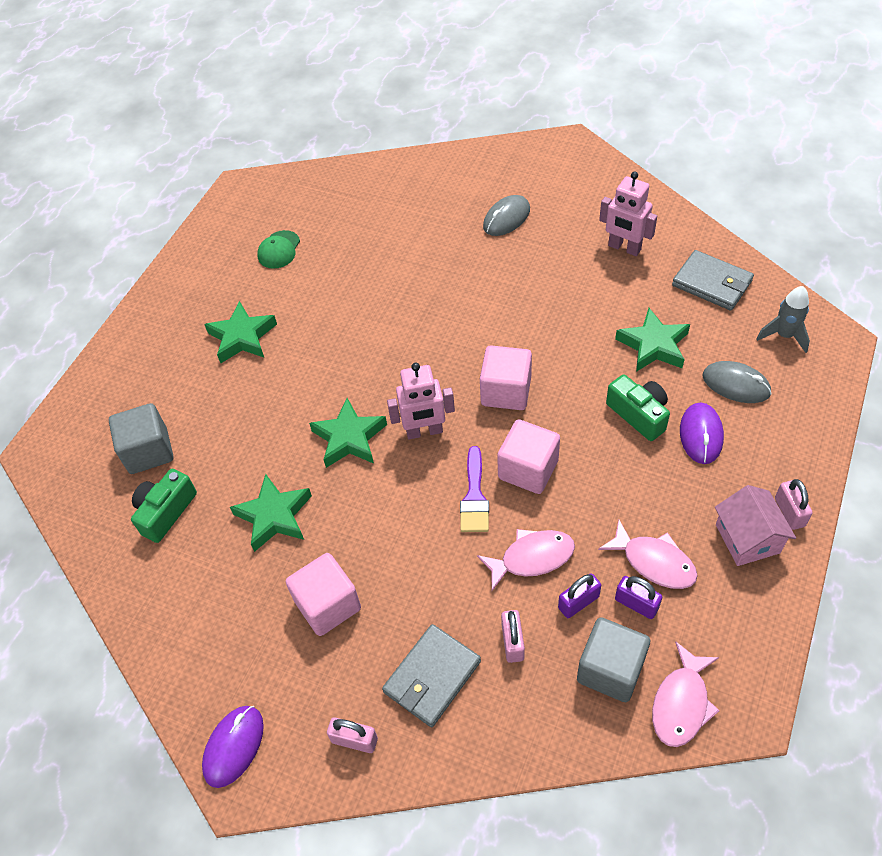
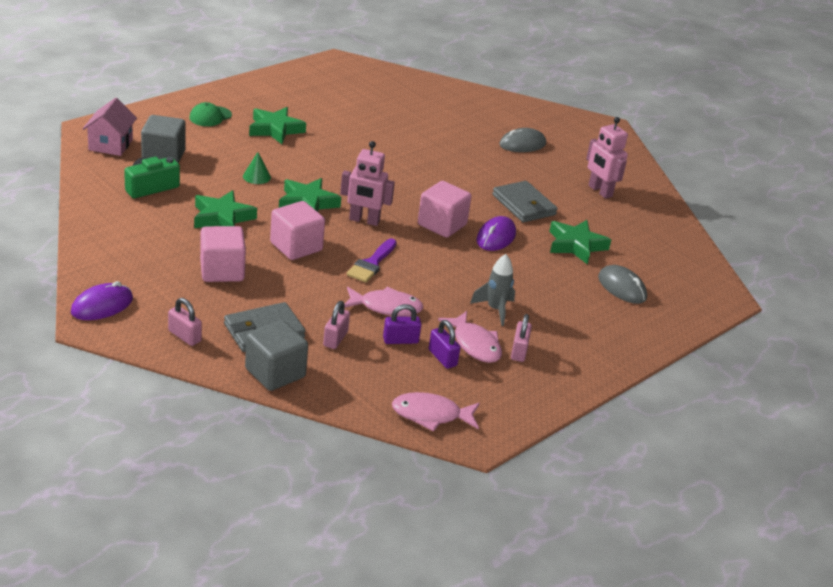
camera: 15 degrees right, 20 degrees down
green cap [257,230,300,269] -> green cap moved to [190,102,232,126]
pink cube [497,419,560,494] -> pink cube moved to [270,201,325,260]
grey cube [577,617,650,702] -> grey cube moved to [245,320,308,391]
green camera [606,374,670,441] -> none
pink fish [652,642,720,747] -> pink fish turned 45 degrees clockwise [392,392,480,431]
grey wallet [672,250,754,311] -> grey wallet moved to [492,181,558,222]
purple mouse [680,403,724,464] -> purple mouse moved to [476,216,516,251]
pink house [715,485,796,566] -> pink house moved to [82,98,137,156]
grey rocket [757,286,810,353] -> grey rocket moved to [470,254,515,326]
pink padlock [775,479,813,530] -> pink padlock moved to [511,314,532,362]
none -> green cone [243,152,271,184]

